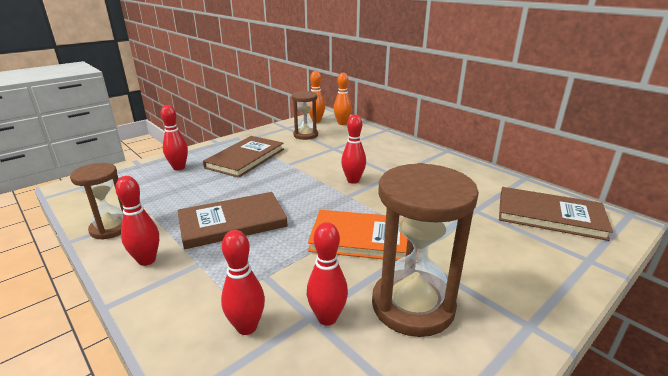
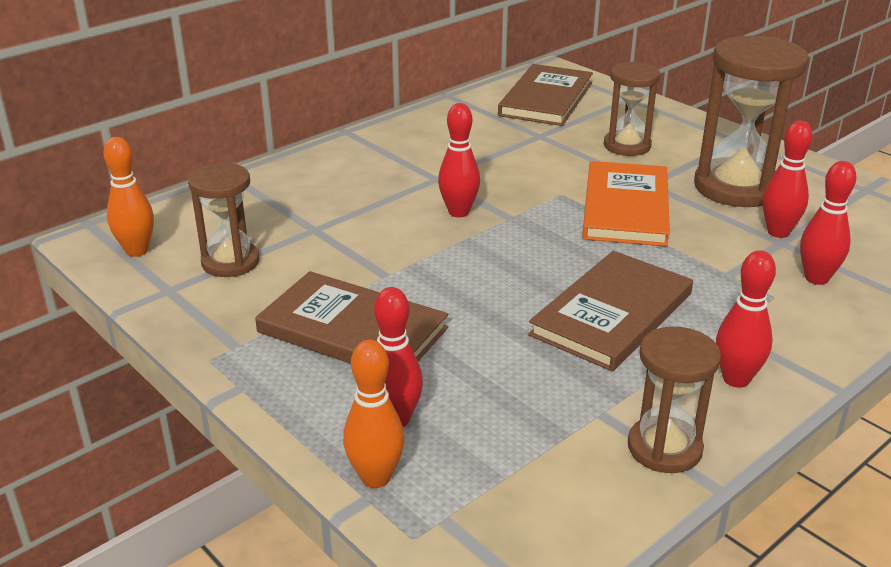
camera: 90 degrees left, 5 degrees up
brown book [177,192,288,249] -> brown book turned 60 degrees clockwise [528,251,693,371]
orange bowling pin [334,73,352,125] -> orange bowling pin moved to [343,340,405,488]
none -> brown hourglass [604,62,660,156]

